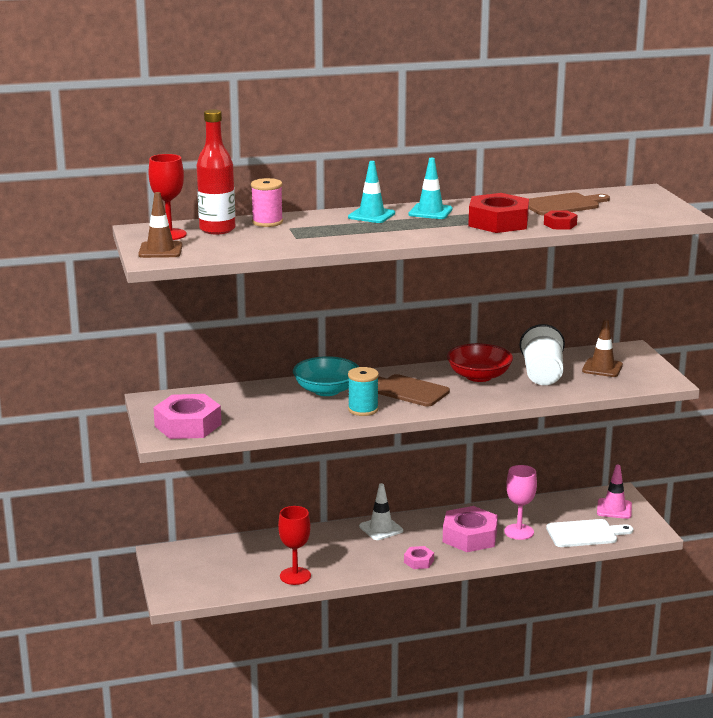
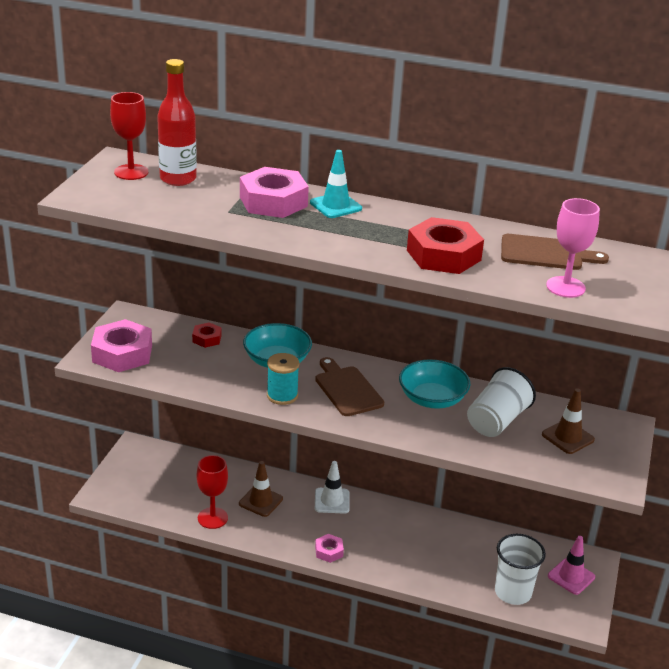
camera: 30 degrees right, 10 degrees up
brown traffic cone [138,192,183,258] -> brown traffic cone moved to [239,461,283,517]
pink spool [251,178,283,227] -> none
turquoise traffic cone [409,158,453,219] -> none
pink nut [443,506,498,552] -> pink nut moved to [240,167,309,218]
red bowl [447,343,513,382] -> turquoise bowl [399,359,470,409]
pink goblet [504,465,537,540] -> pink goblet moved to [546,198,600,298]
red nut [544,210,578,229] -> red nut moved to [192,322,222,348]
white cutting board [546,519,633,547] -> white cup [495,534,546,605]

